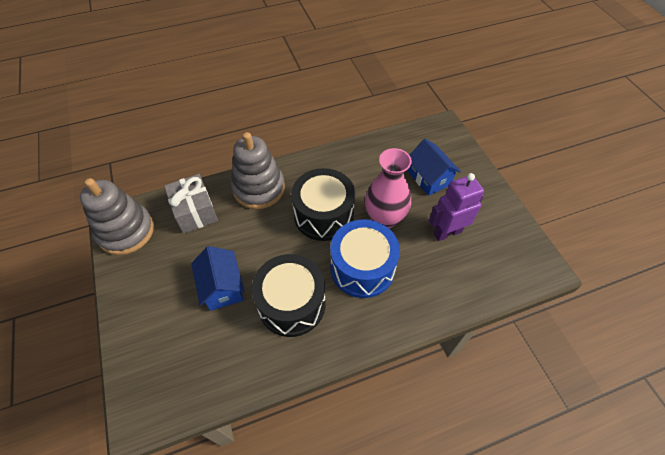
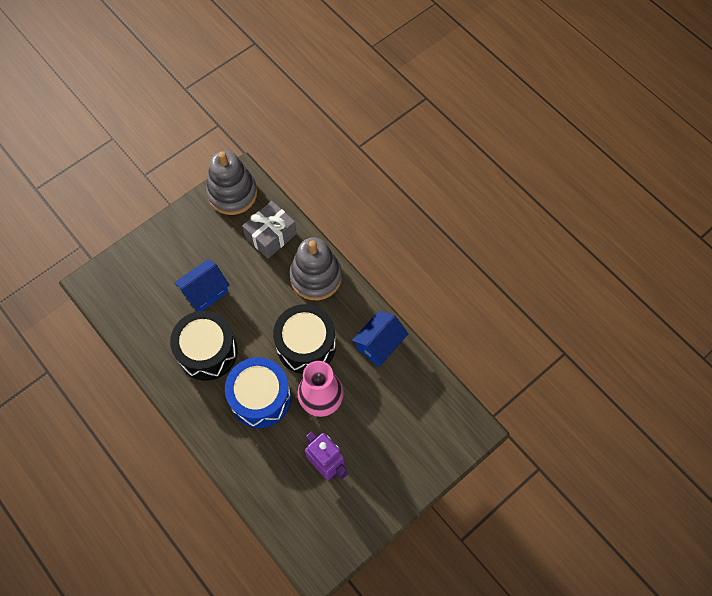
camera: 70 degrees right, 10 degrees up
blue house [408,138,461,196] -> blue house moved to [352,311,408,367]

